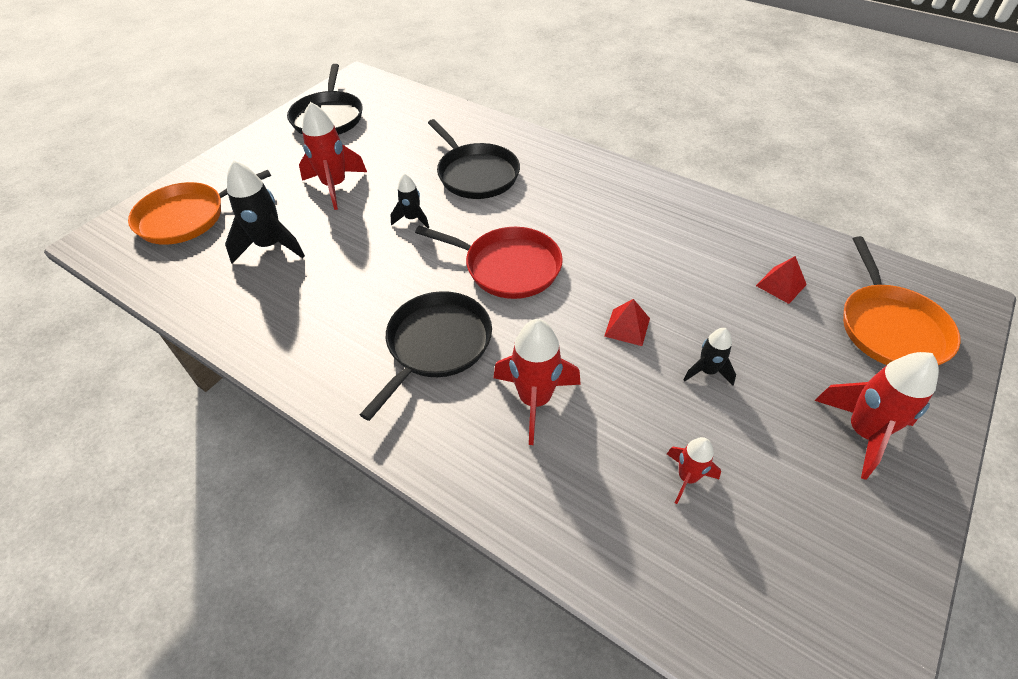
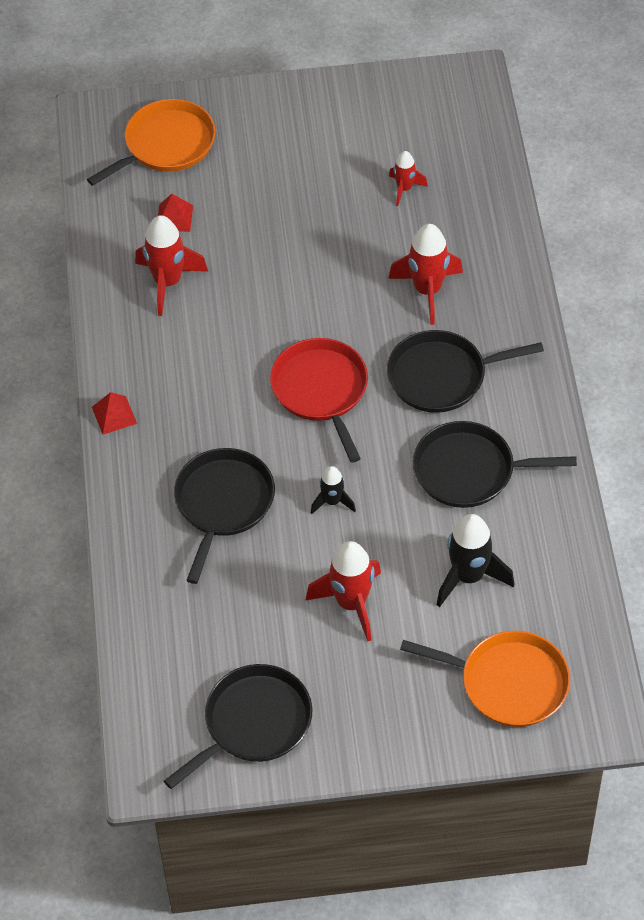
camera: 130 degrees left, 5 degrees up
red pyramid [604,299,650,346] -> red pyramid moved to [92,392,137,435]
black rocket [683,328,736,386] -> none
red rocket [814,352,939,480] -> red rocket moved to [135,215,208,316]
none -> black pan [413,421,577,508]

